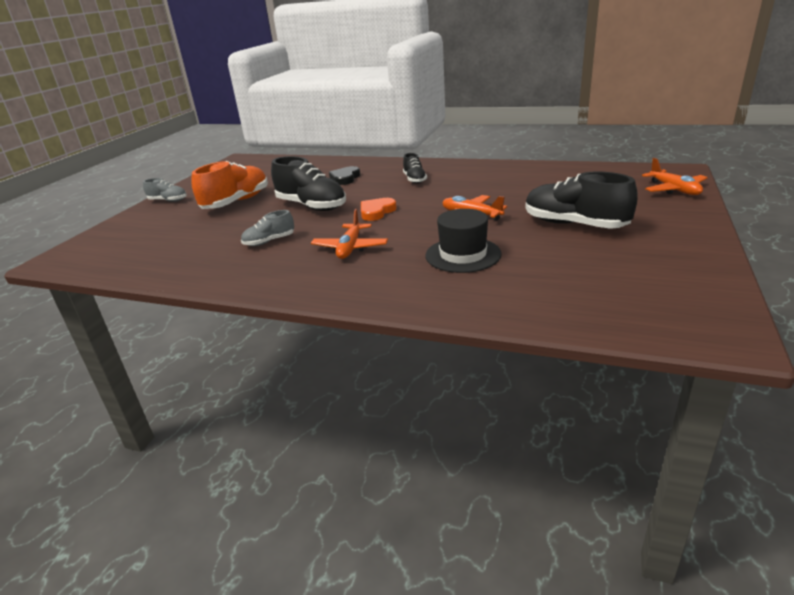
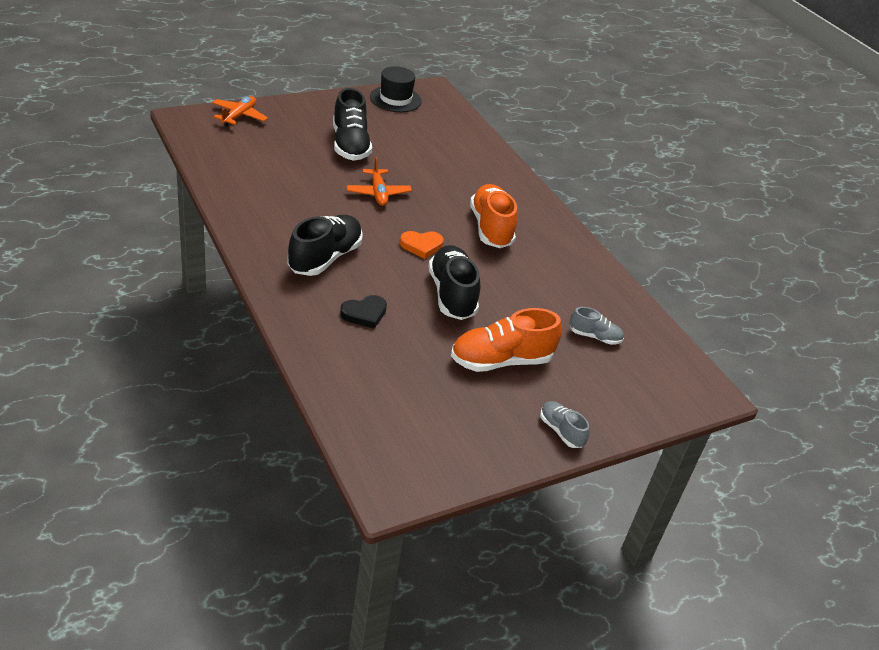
camera: 145 degrees left, 10 degrees up
grey shoe [241,210,294,246] -> grey shoe moved to [570,307,624,345]
orange plane [311,209,388,259] -> orange shoe [470,184,518,248]
black shoe [403,153,427,183] -> black shoe [288,215,363,276], size x1.88
black hat [426,209,502,273] -> black hat moved to [370,66,422,112]

